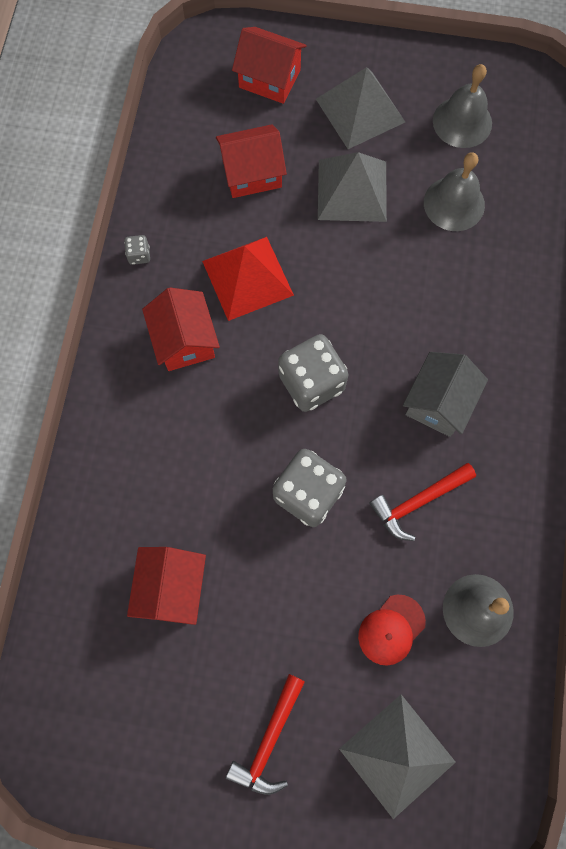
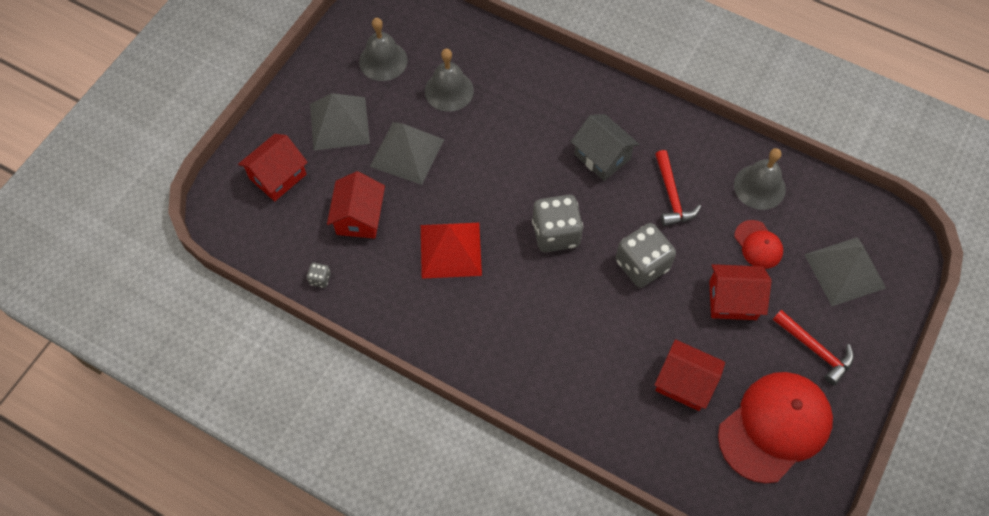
camera: 70 degrees left, 10 degrees down
grey dice [124,235,150,265] -> grey dice moved to [307,263,331,288]
red house [142,288,220,371] -> red house moved to [709,264,772,320]
none -> red cap [718,372,833,484]

